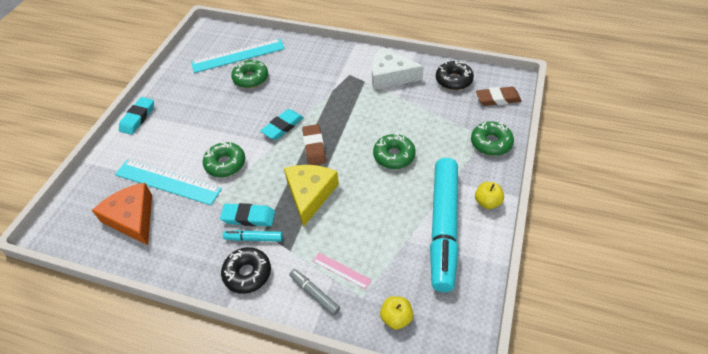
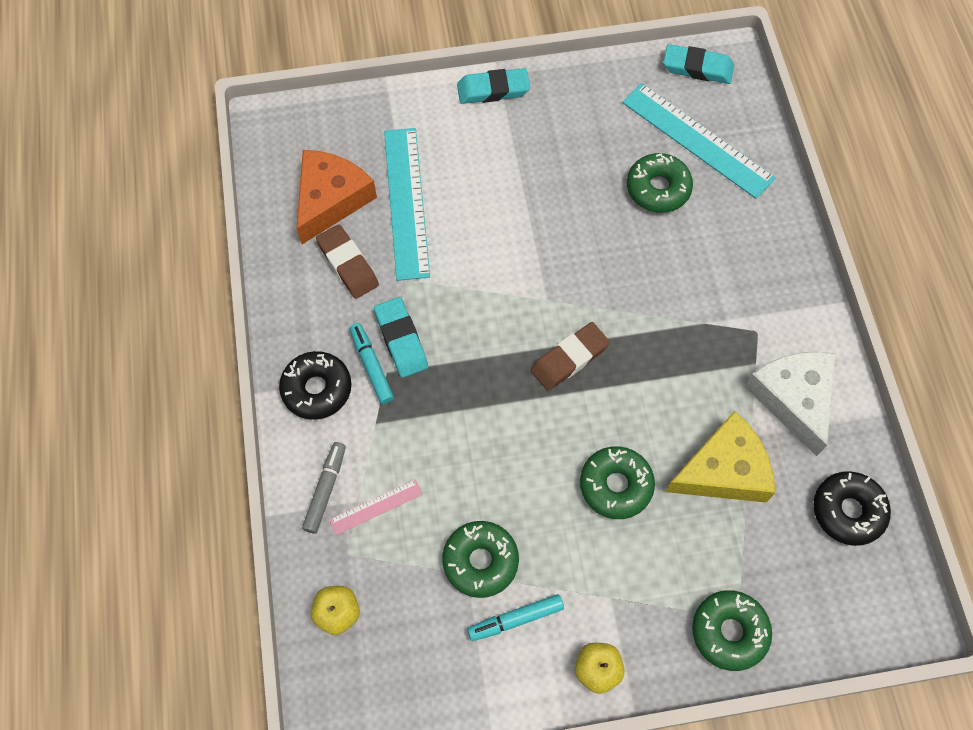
camera: 60 degrees right, 15 degrees up
green donut [203,142,245,177] -> green donut moved to [442,521,519,598]
turquoise eraser [261,109,304,140] -> turquoise eraser moved to [663,44,734,84]
yellow cheese [284,165,339,227] -> yellow cheese moved to [665,411,775,503]
pink ruler [313,253,372,289] -> pink ruler turned 60 degrees clockwise [329,479,423,535]
turquoise marker [430,158,459,292] -> turquoise marker [468,594,564,641], size x0.41
brown eraser [476,87,522,106] -> brown eraser moved to [316,224,379,299]

